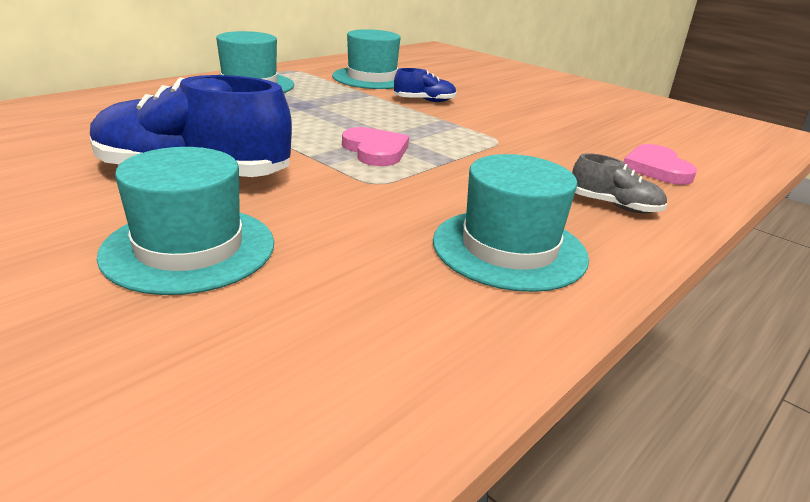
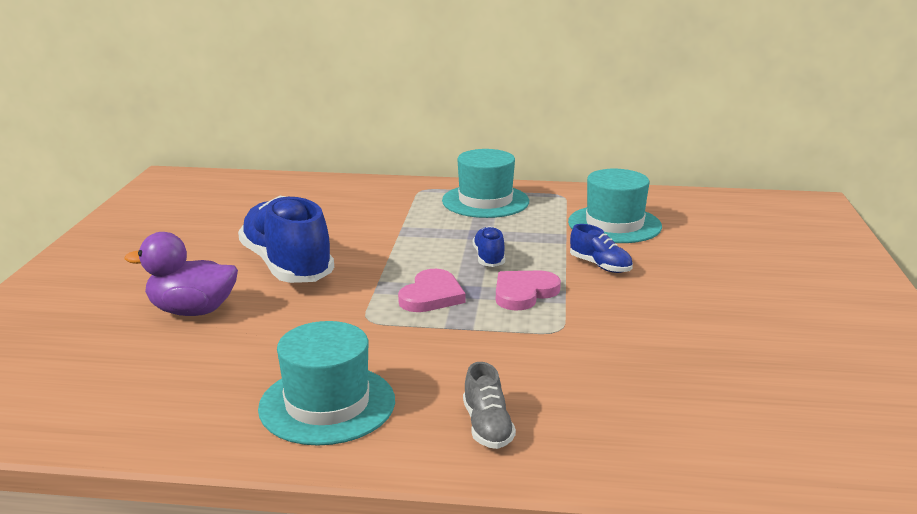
camera: 55 degrees right, 5 degrees down
turquoise hat [97,147,274,295] -> purple duck [125,232,238,316]
pink heart [624,144,697,185] -> pink heart moved to [496,270,561,311]
none -> blue shoe [473,226,505,267]

